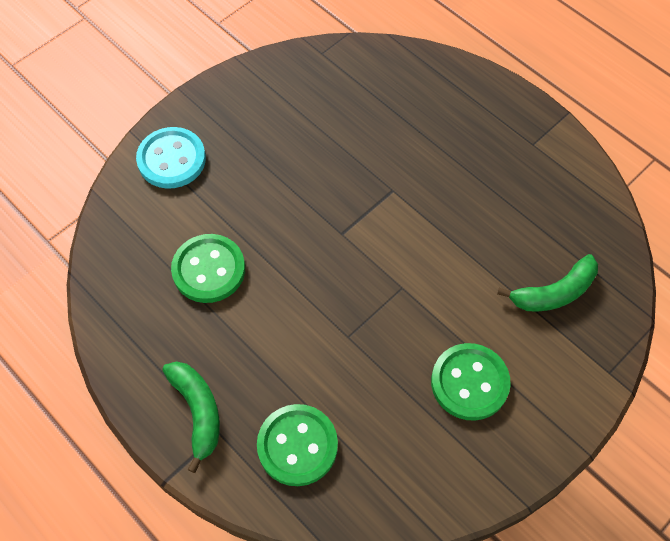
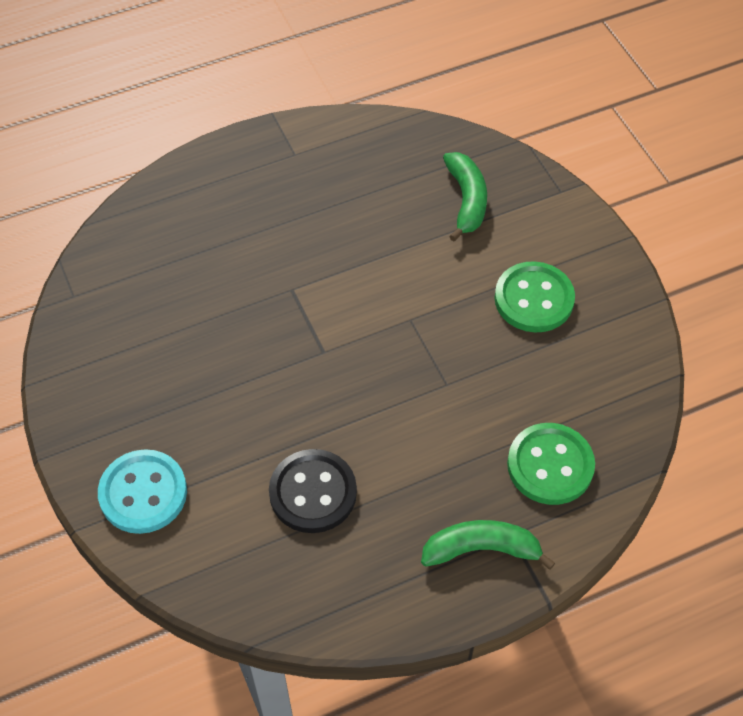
camera: 70 degrees left, 5 degrees down
green button [171,234,245,303] -> black button [269,449,357,533]

